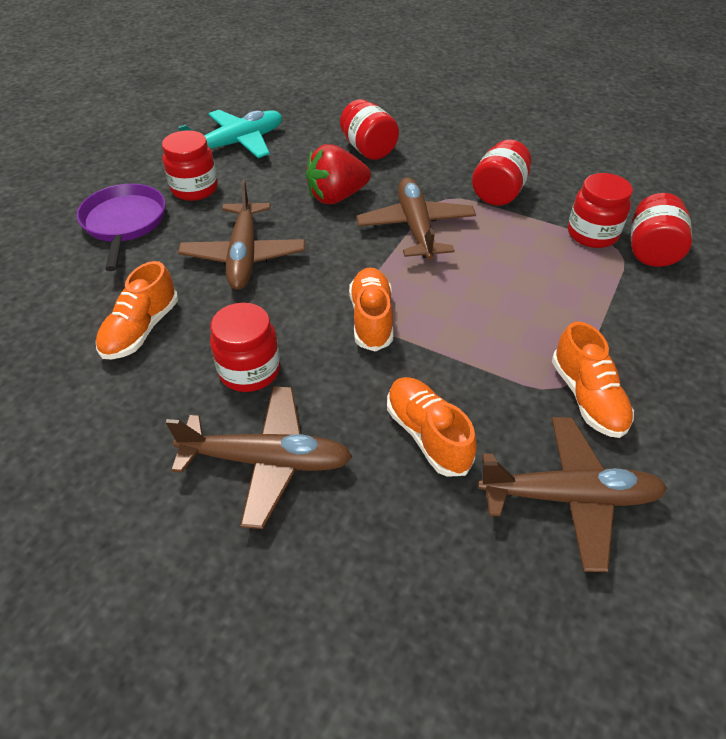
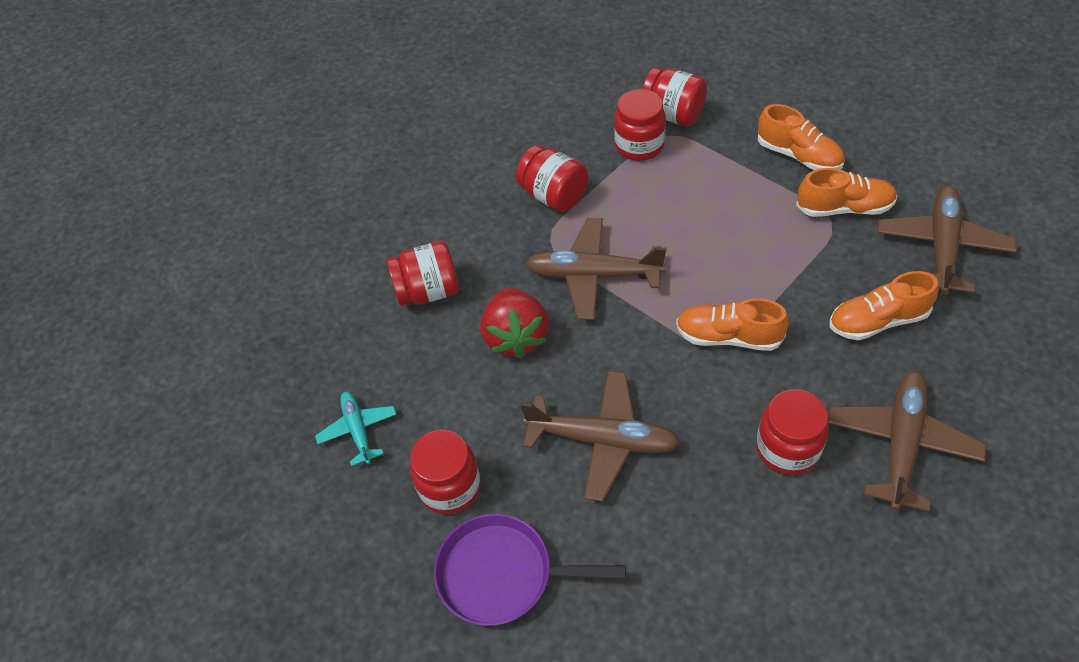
camera: 70 degrees left, 5 degrees up
orange shoe [96,261,178,360] -> orange shoe moved to [758,104,845,170]
turquoise plane [178,110,282,158] -> turquoise plane [315,392,397,466], size x0.58

